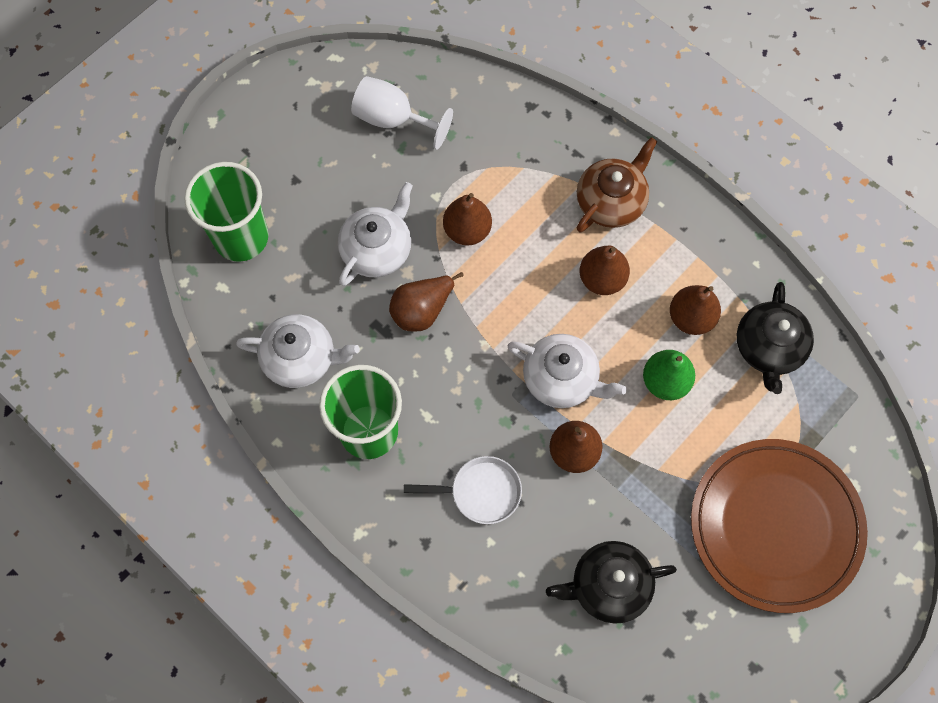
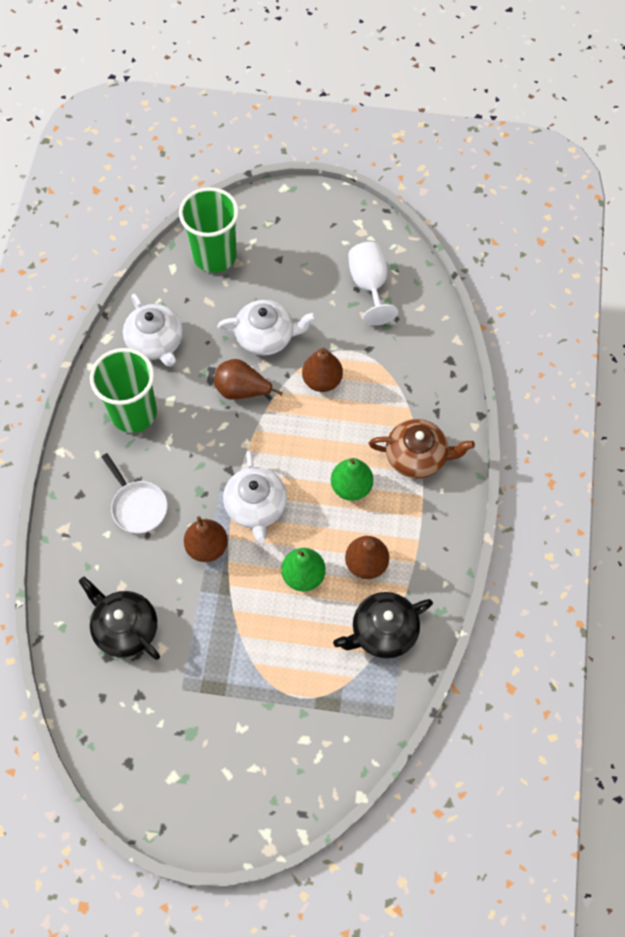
camera: 55 degrees right, 5 degrees down
brown pear [579,246,630,295] -> green pear [331,458,373,501]
brown plate [691,439,868,613] -> none

